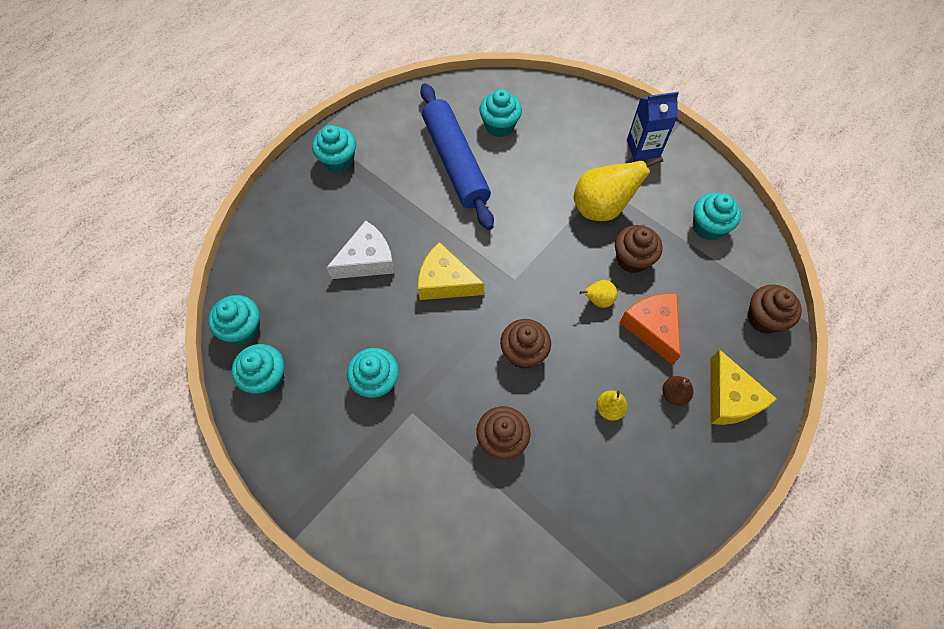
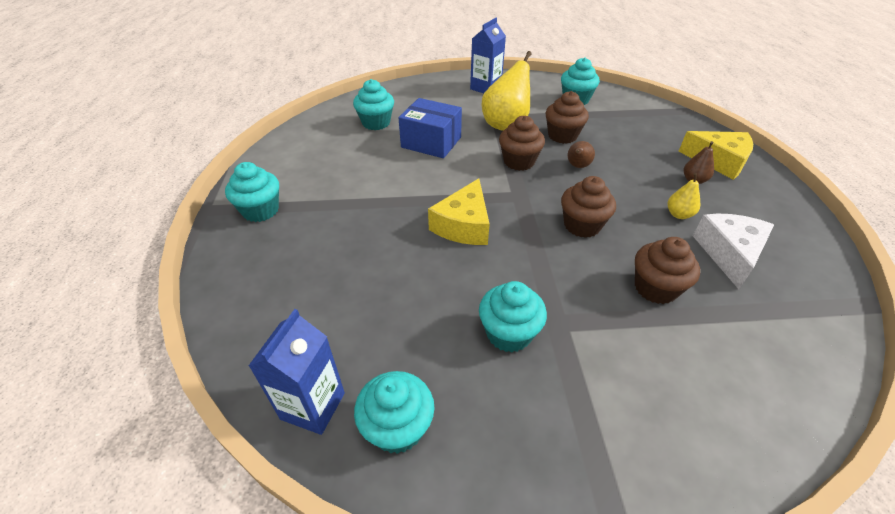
camera: 45 degrees left, 20 degrees down
turquoise cupcake [208,295,260,345] -> blue carton [248,309,345,435]
white cheese [326,221,395,279] -> white cheese moved to [693,214,774,289]
yellow cheese [418,242,484,300] -> yellow cheese turned 45 degrees counterclockwise [428,178,490,245]
blue rolling pin [420,83,494,230] -> none
yellow pear [580,280,617,308] -> brown pear [568,141,595,168]
orange cheese [619,293,680,365] -> none
brown cupcake [748,285,802,334] -> brown cupcake moved to [499,116,545,171]
none -> blue box [399,98,462,158]

